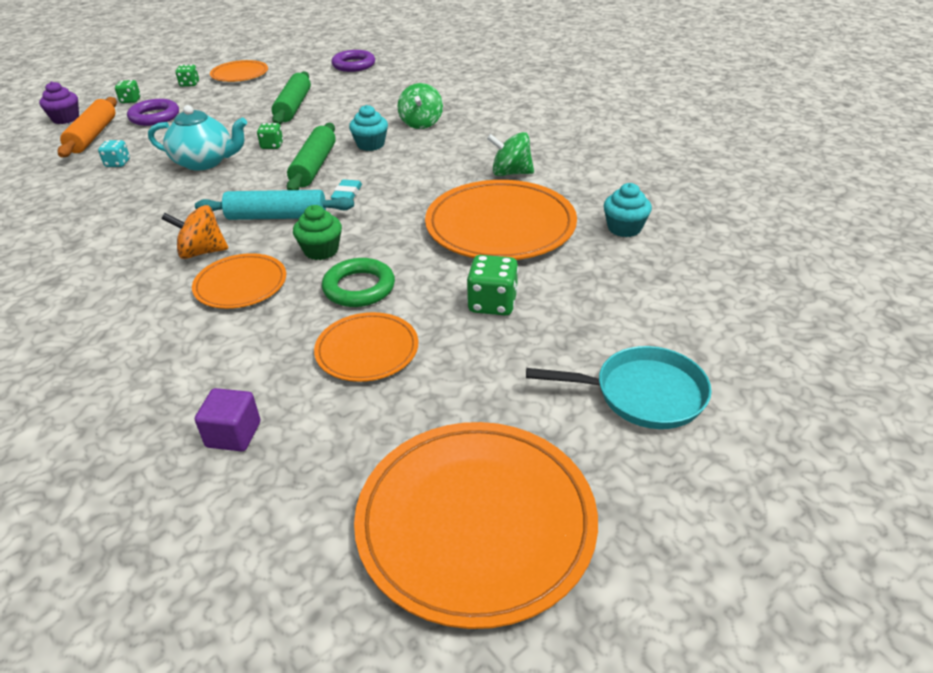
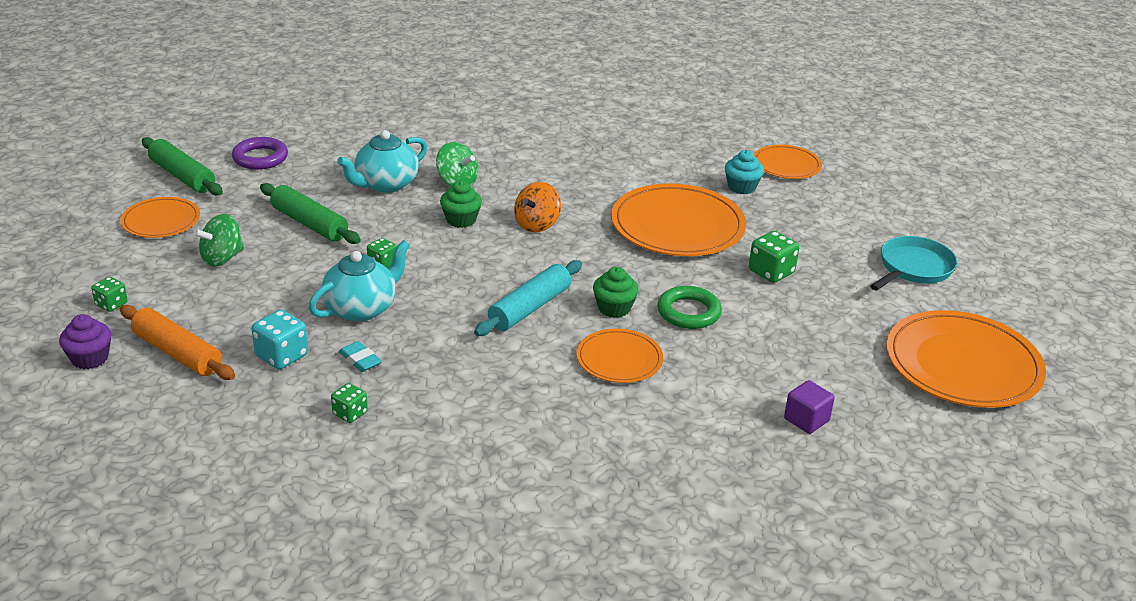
camera: 55 degrees left, 5 degrees down
turquoise dice [98,140,130,167] -> turquoise dice [252,310,308,369], size x1.59
purple ring [127,99,179,126] -> none
orange spinning top [161,205,228,259] -> orange spinning top moved to [514,182,561,232]
green dice [175,65,199,87] -> green dice moved to [331,383,368,423]
green rolling pin [287,123,336,190] -> green rolling pin moved to [142,137,223,196]
orange plate [314,312,418,382] -> orange plate moved to [754,144,822,179]
turquoise eraser [331,179,362,200] -> turquoise eraser moved to [339,341,382,372]
turquoise cupcake [349,105,388,151] -> green cupcake [440,181,482,228]
green spinning top [487,132,534,176] -> green spinning top moved to [193,214,244,267]
none -> turquoise teapot [337,130,427,193]

